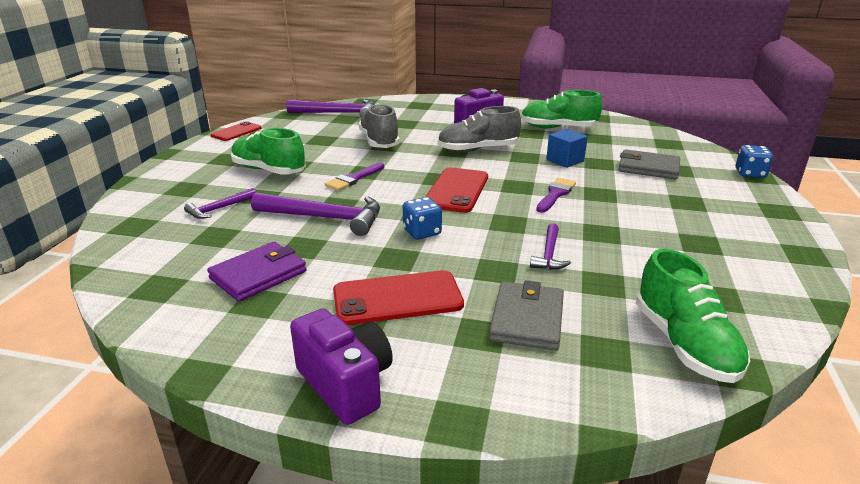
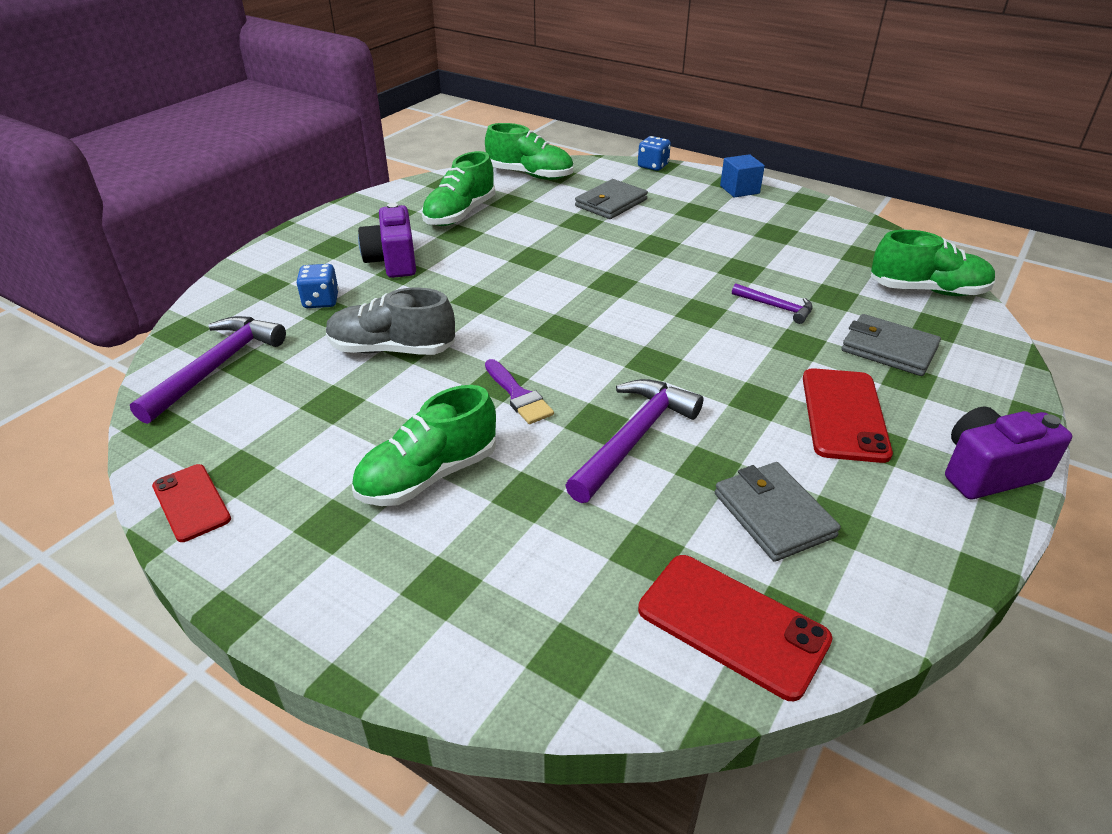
camera: 70 degrees left, 10 degrees up
purple hammer [184,188,256,219] -> none
purple wallet [207,242,307,302] -> grey wallet [715,462,841,562]
blue dice [403,197,442,240] -> blue dice moved to [296,264,339,308]
red phone [426,167,488,213] -> red phone moved to [638,555,832,701]
grey shoe [437,106,521,153] -> none
purple brush [536,178,576,213] -> none
blue cube [546,129,588,168] -> blue cube moved to [720,154,765,198]
none -> green shoe [485,123,573,180]

